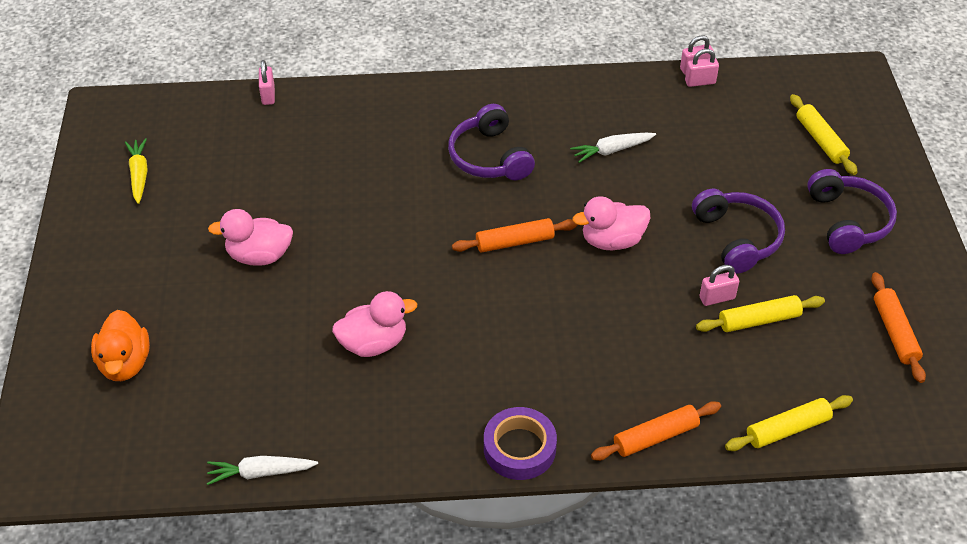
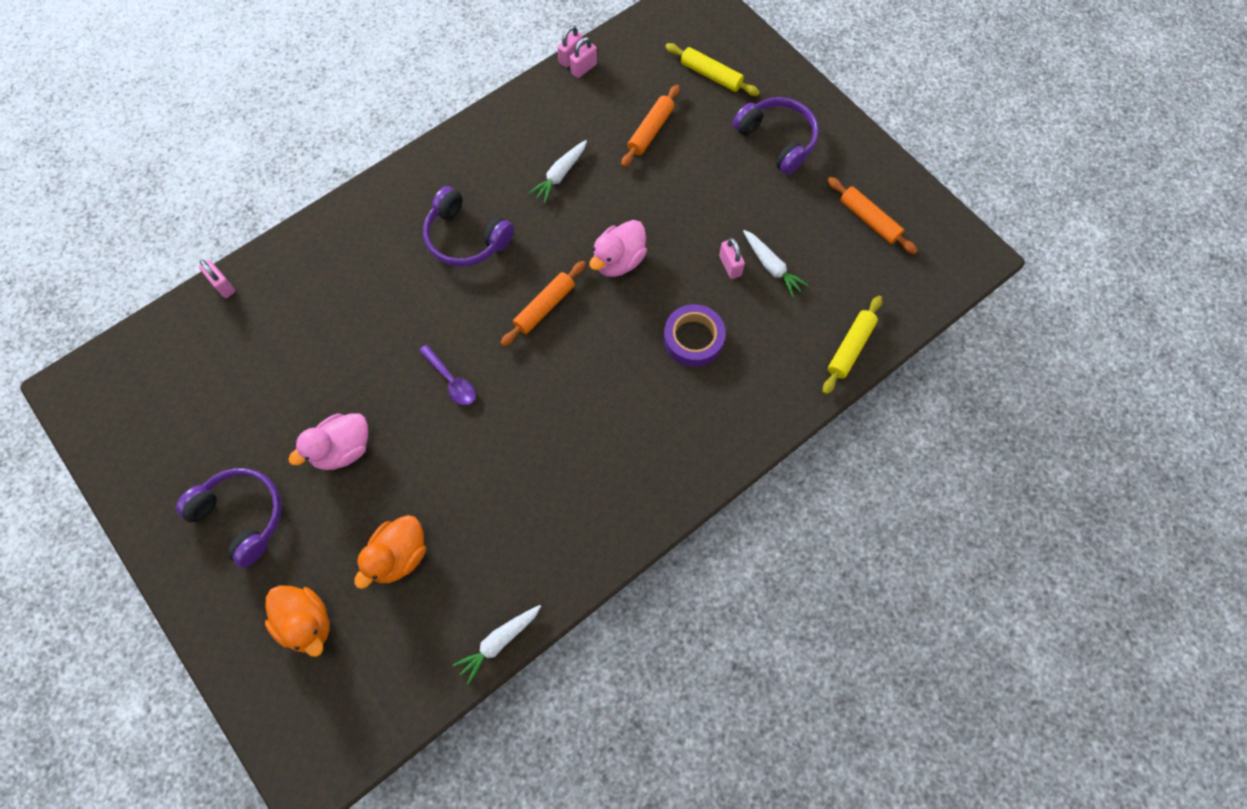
camera: 35 degrees left, 20 degrees up
yellow carrot [125,138,148,204] -> none
pink duck [332,291,417,357] -> none
purple tape [484,407,557,480] -> purple tape moved to [664,304,726,367]
orange rolling pin [591,401,721,461] -> orange rolling pin moved to [621,85,680,168]
purple headphones [692,188,785,274] -> purple headphones moved to [176,468,282,568]
yellow rolling pin [696,295,825,332] -> white carrot [743,230,809,298]
pink padlock [699,265,739,306] -> pink padlock turned 60 degrees counterclockwise [719,238,745,279]
none -> orange duck [354,515,426,589]
none -> purple spoon [419,345,476,405]

